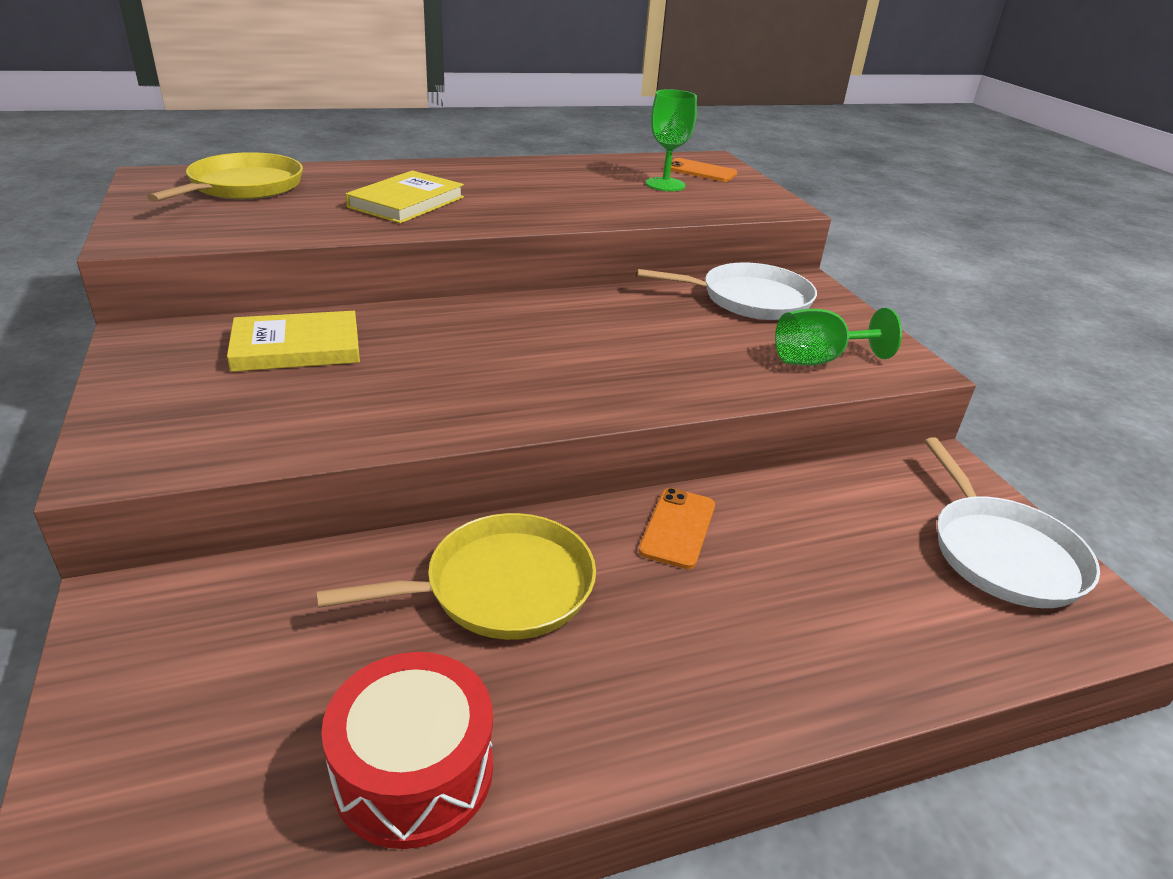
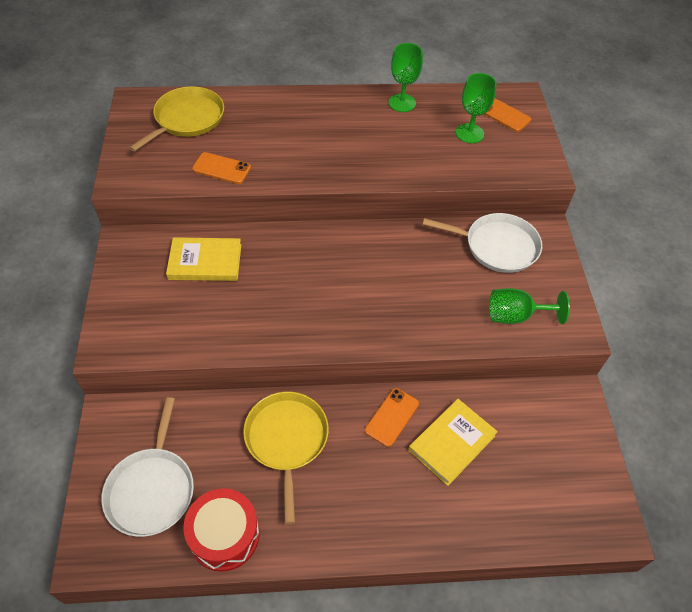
camera: 15 degrees right, 20 degrees up
yellow pan [316,513,596,640] -> yellow pan turned 90 degrees counterclockwise [243,392,329,524]
yellow book [345,170,464,223] -> yellow book moved to [408,399,498,486]
white pan [925,437,1100,608] -> white pan moved to [101,397,194,537]
none -> orange phone [192,152,251,184]
none -> green goblet [389,43,423,112]

